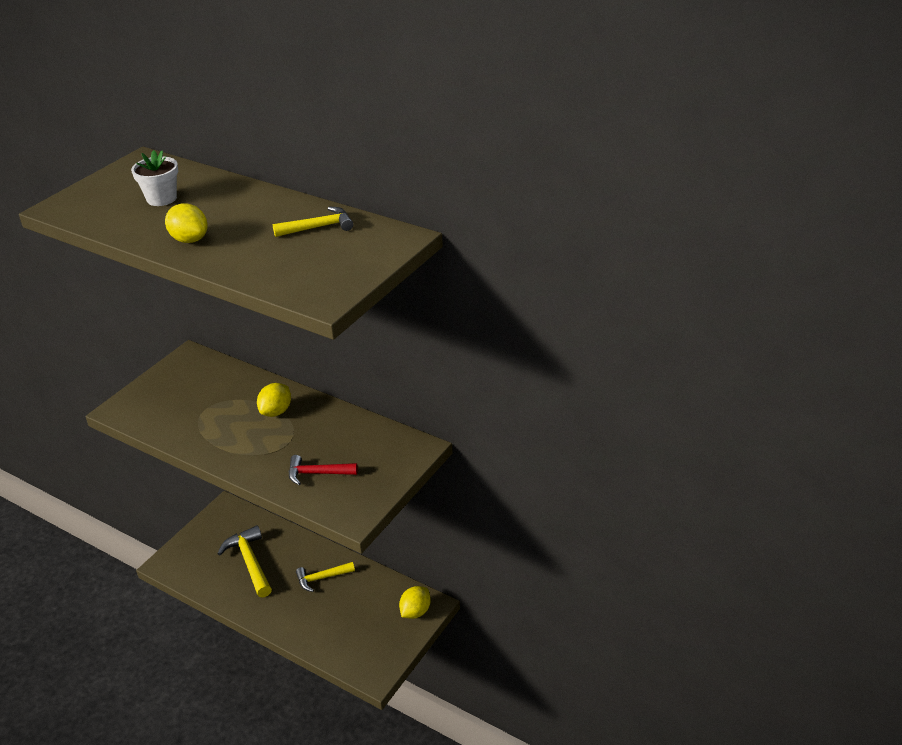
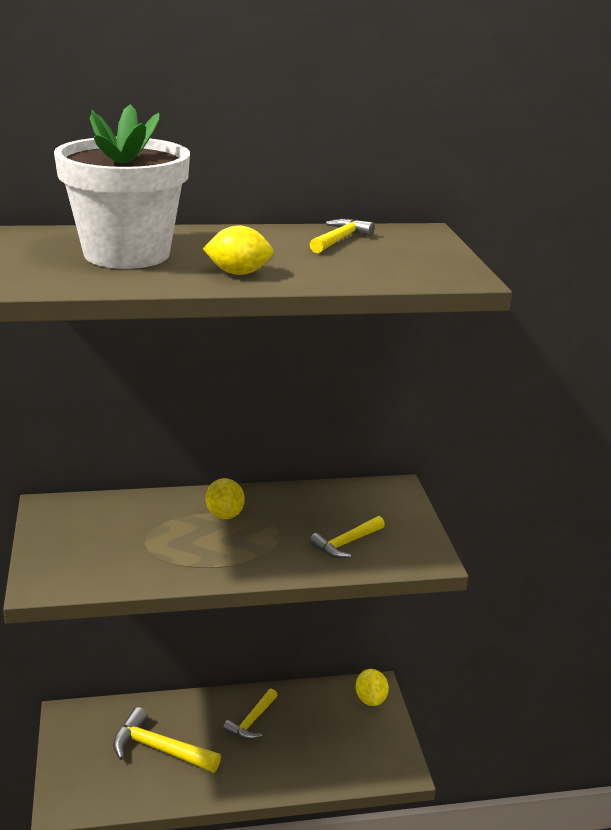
camera: 45 degrees left, 10 degrees down
white flower pot [131,150,178,206] -> white flower pot [54,104,190,269], size x2.21
red hammer [289,455,358,485] -> yellow hammer [309,516,385,558]

